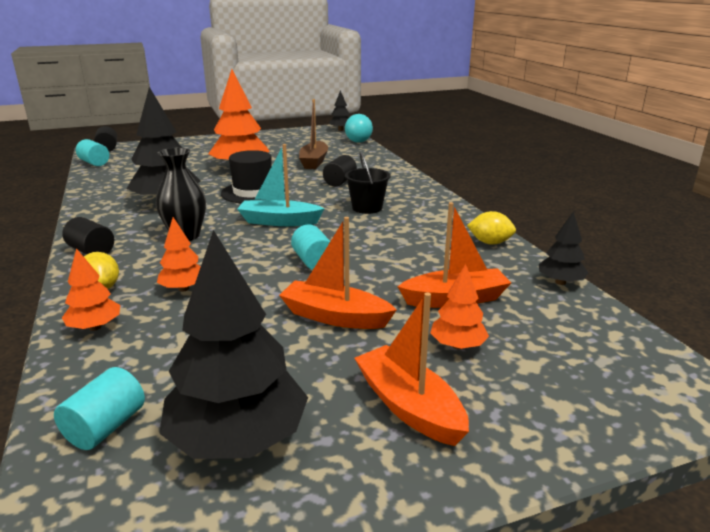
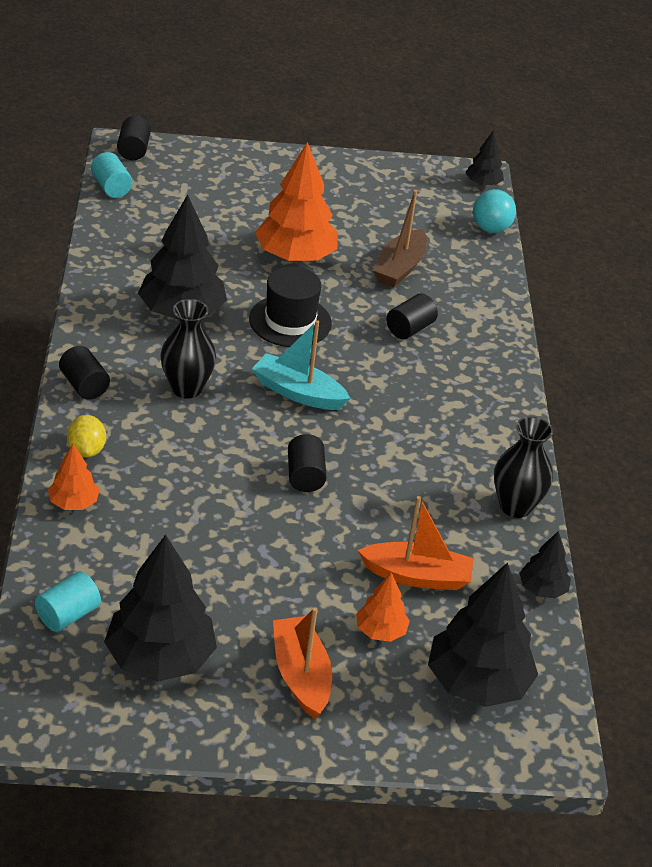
camera: 15 degrees right, 15 degrees up
orange tree [157,217,201,292] -> none
orange boat [279,217,396,329] -> none
turquoise cylinder [291,224,330,270] -> black cylinder [288,434,326,492]
black bucket [345,152,391,214] -> none
yellow lemon [467,211,516,245] -> black vase [494,416,553,518]
none -> black tree [428,562,538,707]

